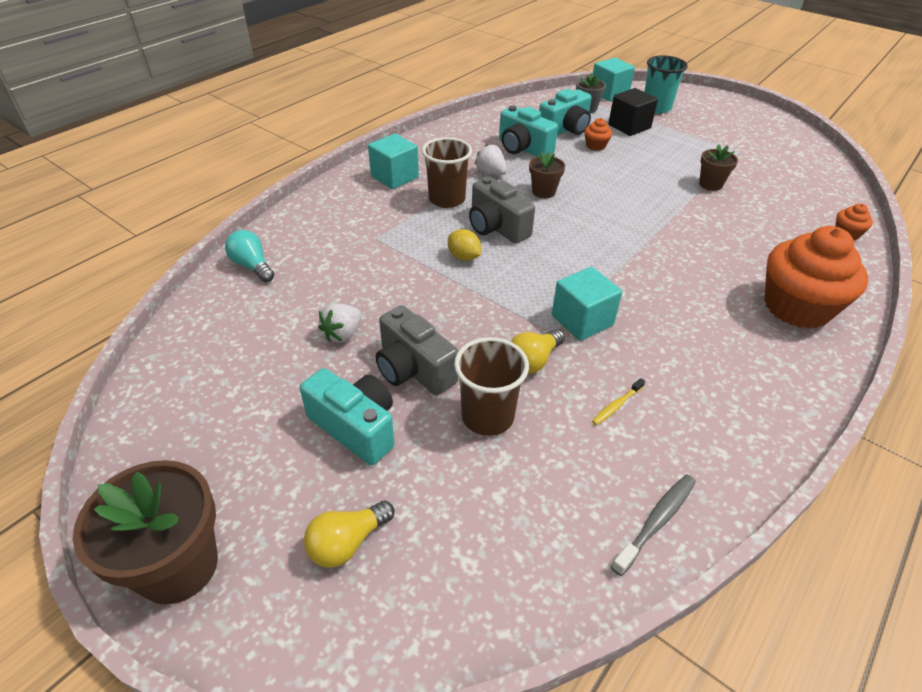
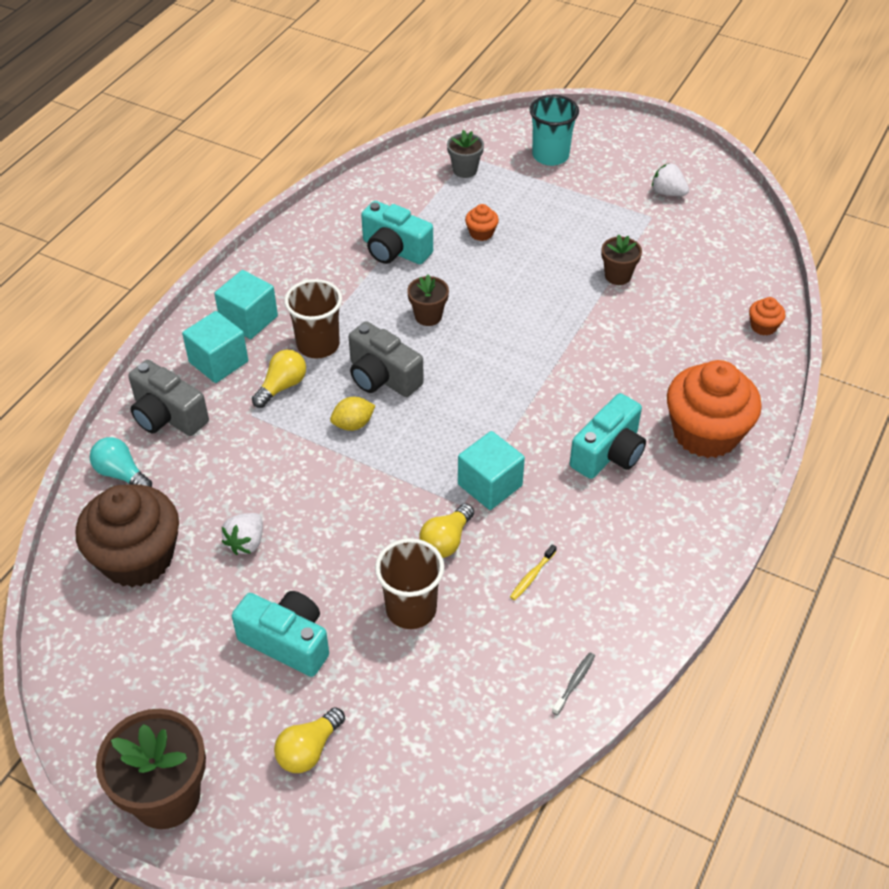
camera: 10 degrees left, 5 degrees up
grey camera [376,305,458,395] -> grey camera moved to [128,360,209,436]
yellow lemon [448,229,481,261] -> yellow lemon turned 60 degrees counterclockwise [330,397,376,431]
white strawberry [475,144,507,175] -> white strawberry moved to [652,163,689,196]
turquoise camera [539,89,591,135] -> turquoise camera moved to [570,393,646,479]
turquoise cube [593,57,635,101] -> turquoise cube moved to [182,311,248,383]
black cube [608,88,658,136] -> none
grey toothbrush [611,474,696,576] -> grey toothbrush [552,652,595,715], size x0.63
none -> brown cupcake [76,484,179,587]
none -> yellow light bulb [252,349,306,408]

